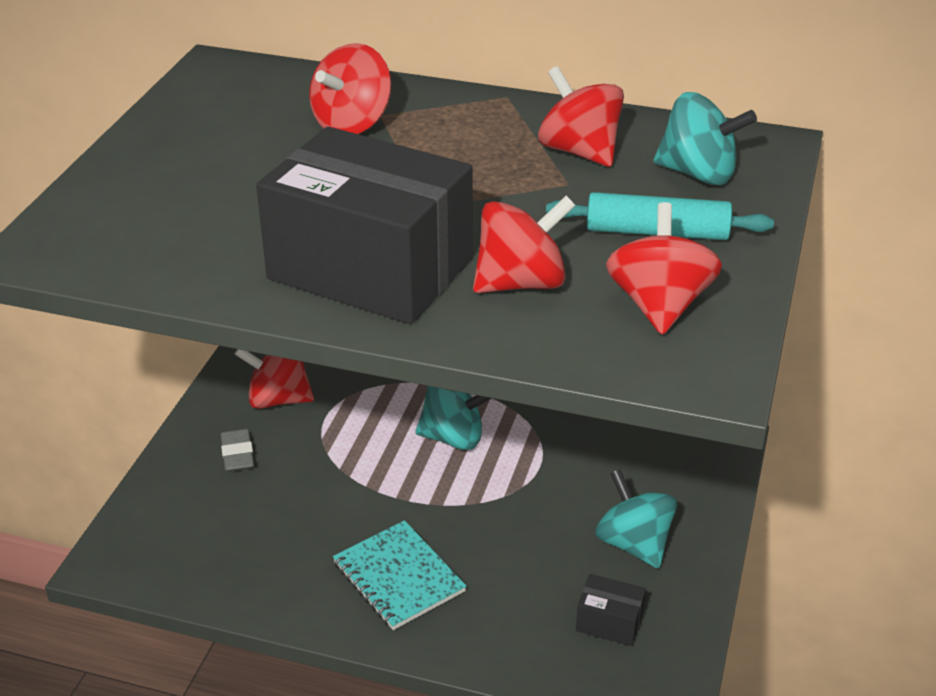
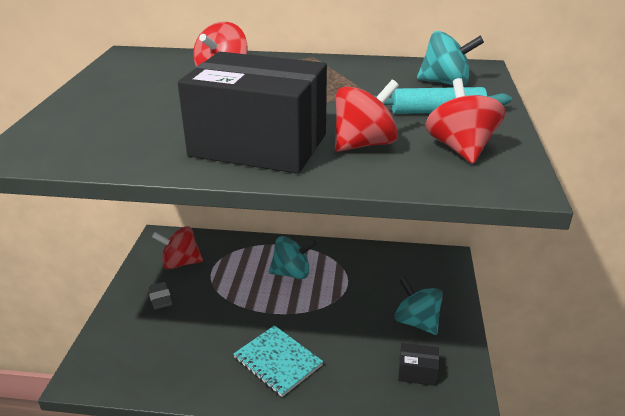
camera: 10 degrees left, 5 degrees down
red spinning top [538,66,624,167] -> none

